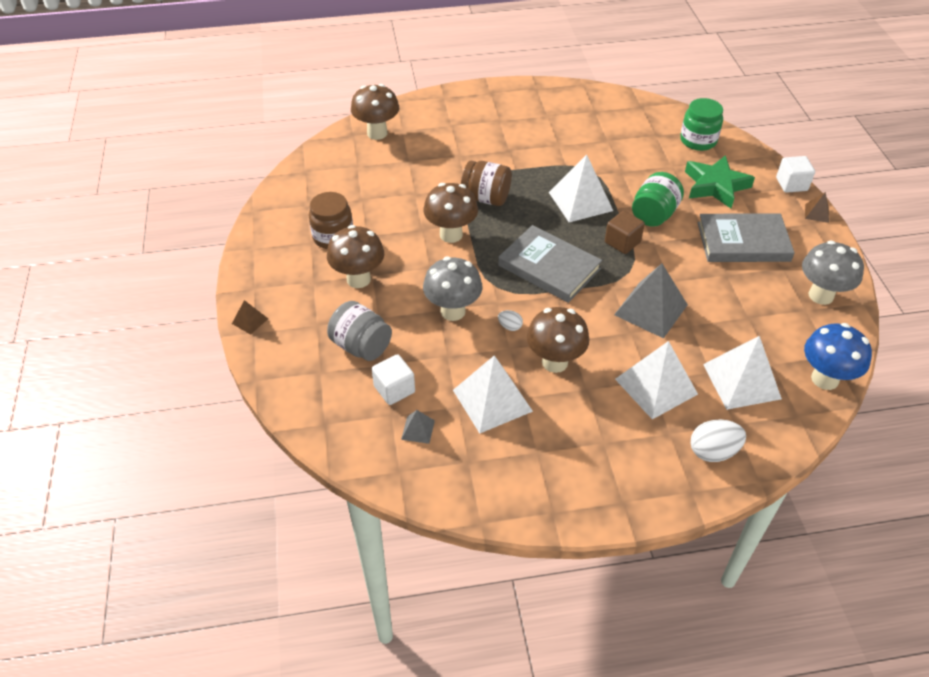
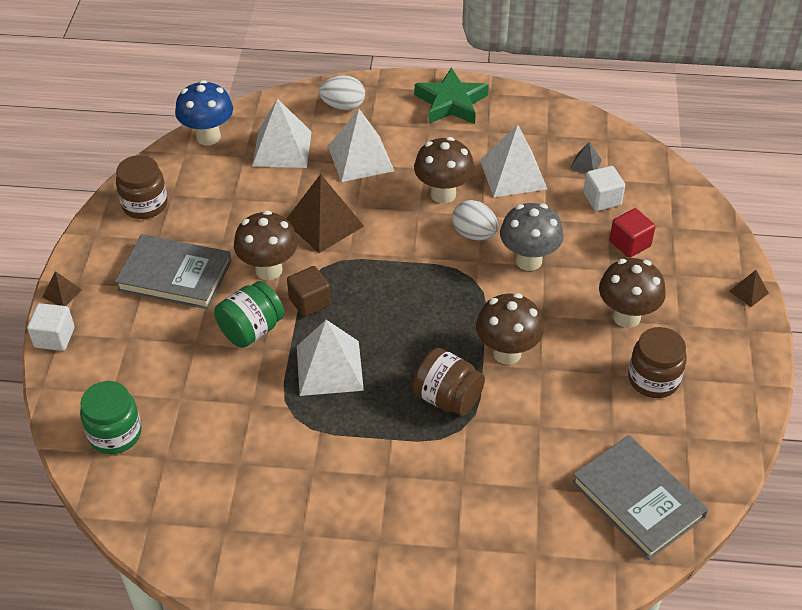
camera: 165 degrees left, 0 degrees up
grey jar [327,301,392,361] -> red cube [609,208,655,258]
brown mushroom [351,84,399,140] -> brown mushroom moved to [234,210,298,280]
grey book [498,225,602,303] -> grey book moved to [572,435,708,560]
white egg [498,310,523,331] -> white egg [452,200,498,241], size x1.87
grey pyramid [614,264,688,339] -> brown pyramid [286,174,364,253]
green star [685,155,755,208] -> green star moved to [415,67,489,124]
grey mushroom [802,240,864,305] -> brown jar [116,155,167,219]

